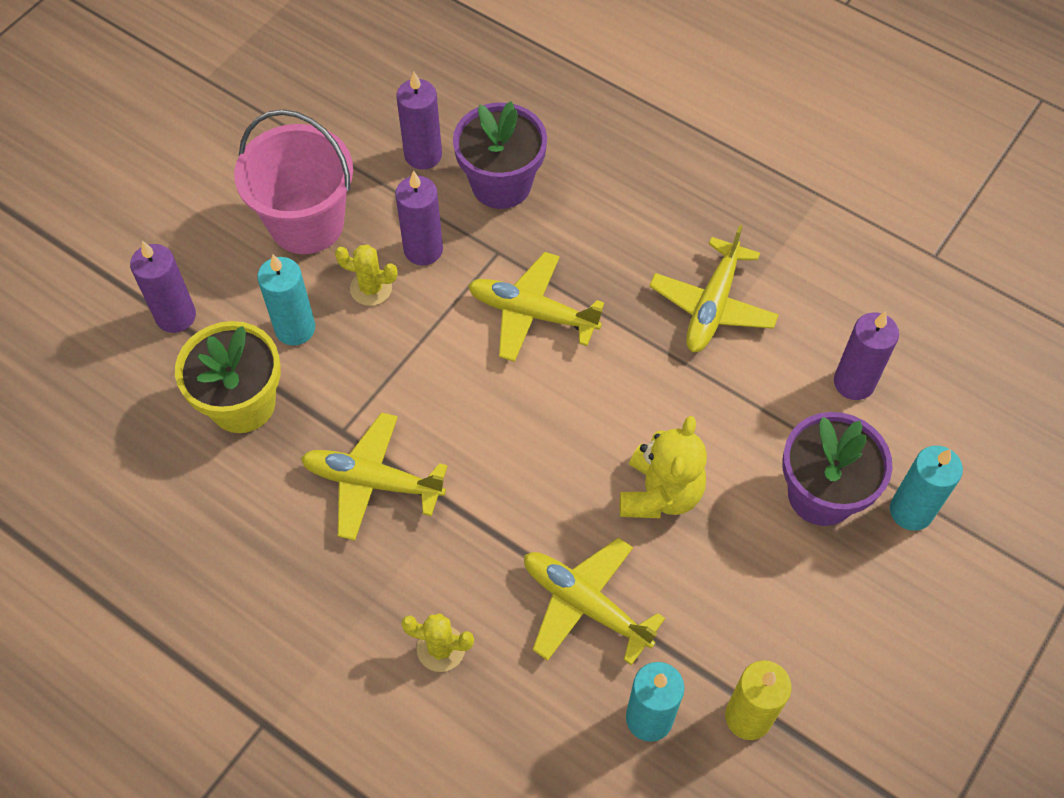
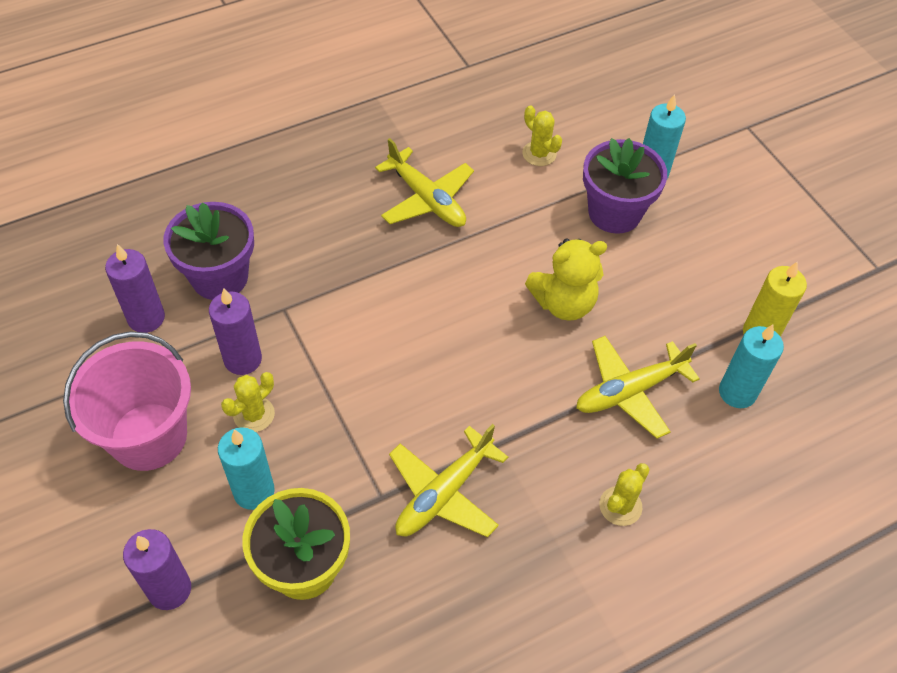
camera: 65 degrees left, 5 degrees down
yellow plane [468,252,604,362] -> none
yellow teddy bear [620,416,707,518] -> yellow teddy bear turned 120 degrees clockwise [525,238,607,321]
purple candle [834,311,899,400] -> yellow cactus [522,105,562,166]

